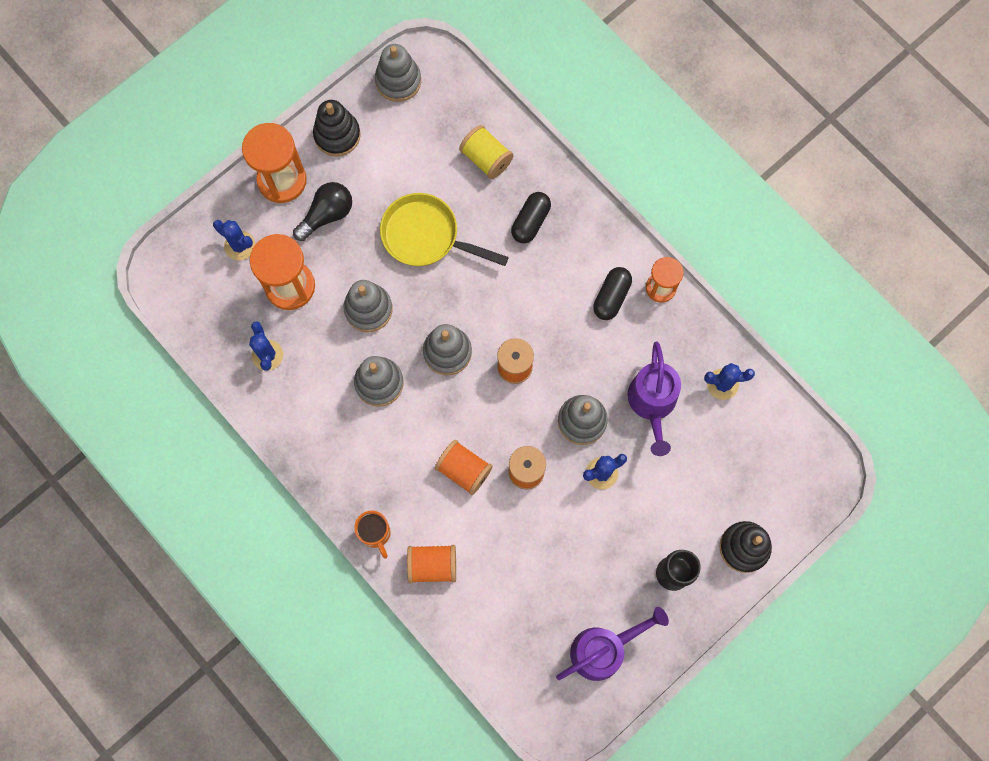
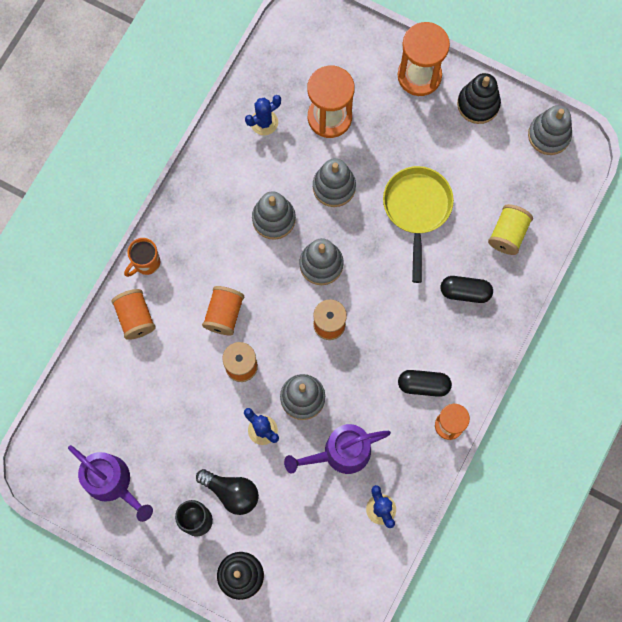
camera: 70 degrees right, 0 degrees up
blue cactus [213,220,255,260] -> none
black light bulb [293,182,352,241] -> black light bulb moved to [196,469,259,515]

